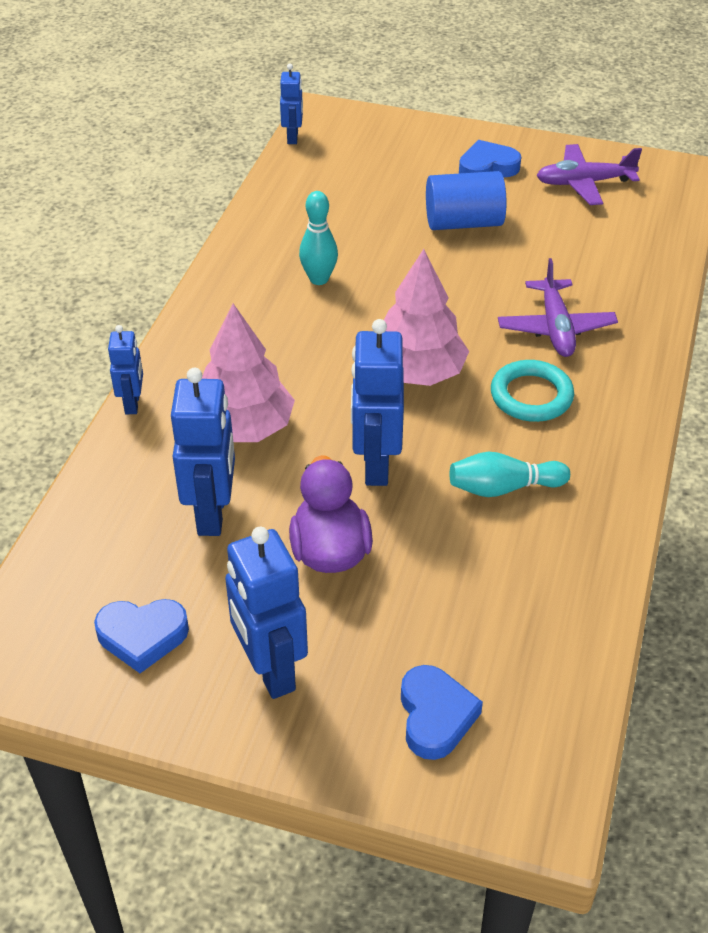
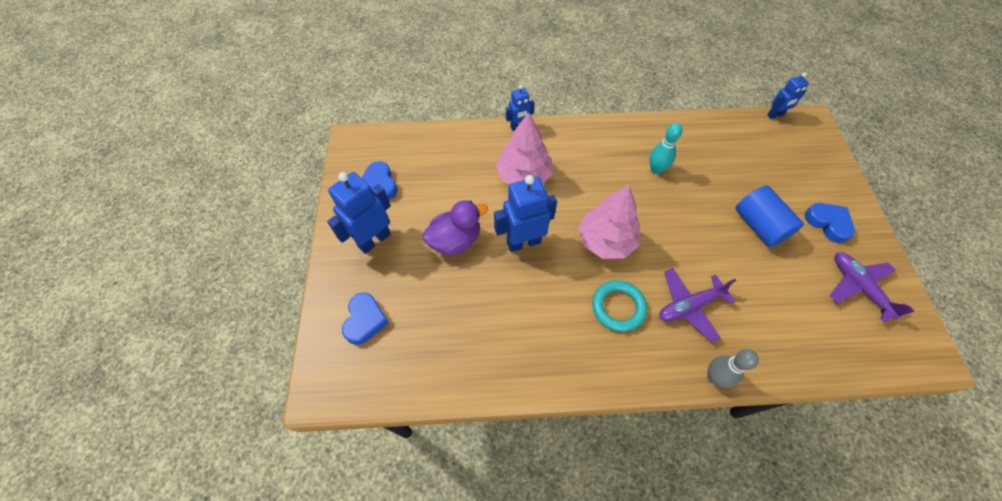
camera: 70 degrees right, 15 degrees up
blue robot [171,368,235,536] -> none
blue heart [401,665,483,760] -> blue heart turned 60 degrees counterclockwise [342,293,389,345]
turquoise bowling pin [449,452,570,497] -> none
none -> grey bowling pin [707,349,759,388]

